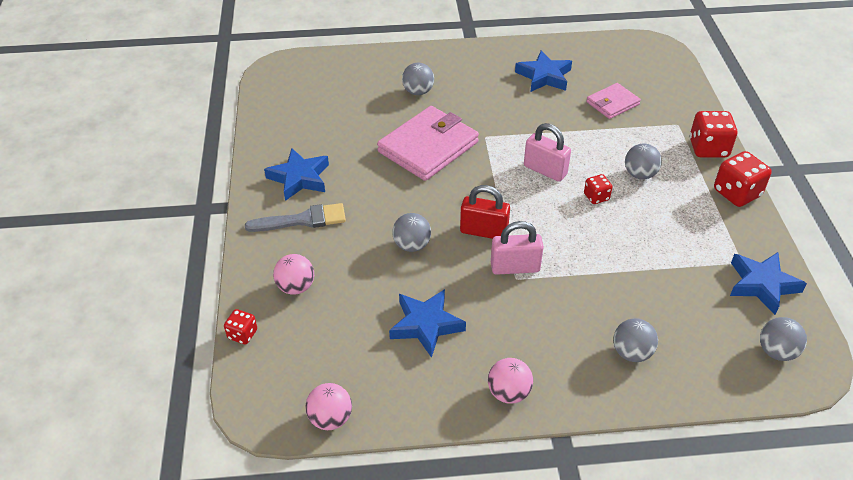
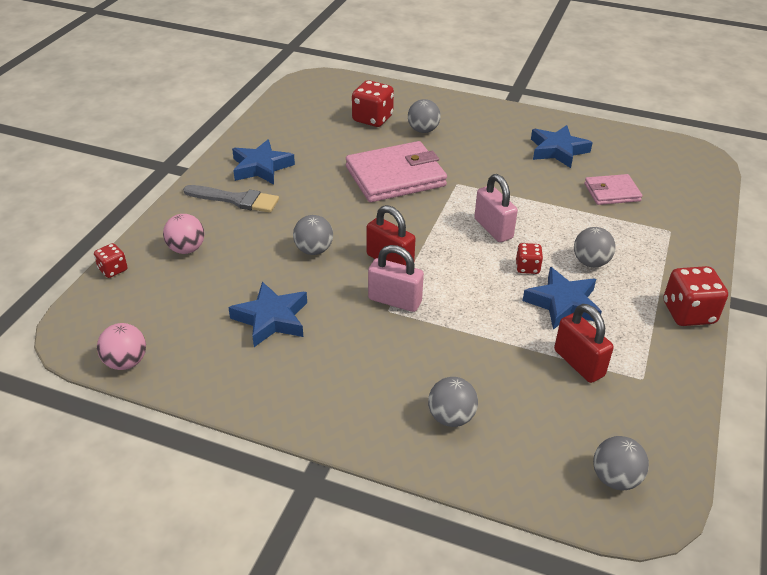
camera: 25 degrees right, 5 degrees down
pink ball [488,358,533,404] -> none
red dice [690,111,738,158] -> red dice moved to [352,80,394,127]
blue star [730,252,807,315] -> blue star moved to [522,267,602,330]
none -> red padlock [554,304,614,383]

